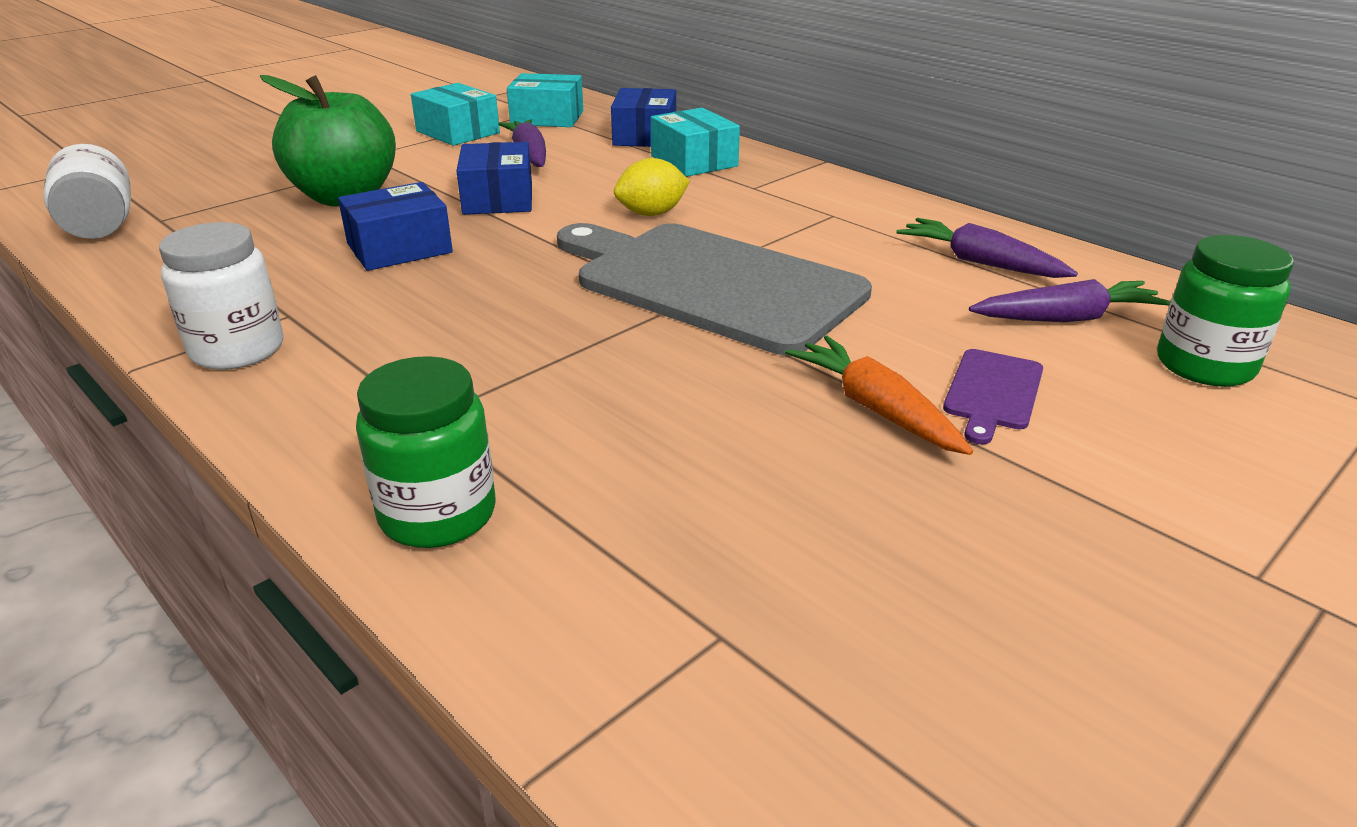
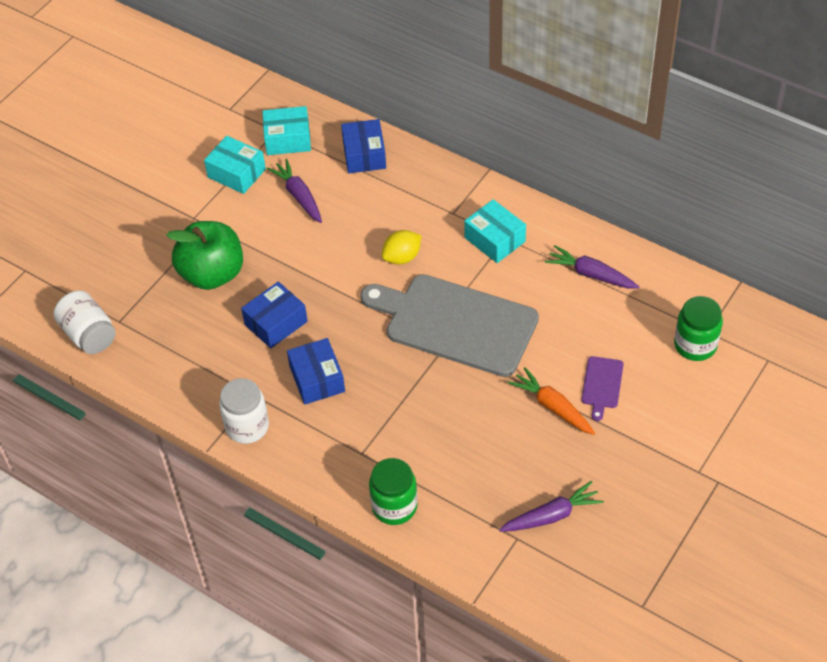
camera: 10 degrees left, 20 degrees up
blue box [456,142,532,215] -> blue box moved to [287,338,345,405]
turquoise box [651,108,740,177] -> turquoise box moved to [464,199,526,263]
purple carrot [969,279,1171,322] -> purple carrot moved to [499,481,604,532]

